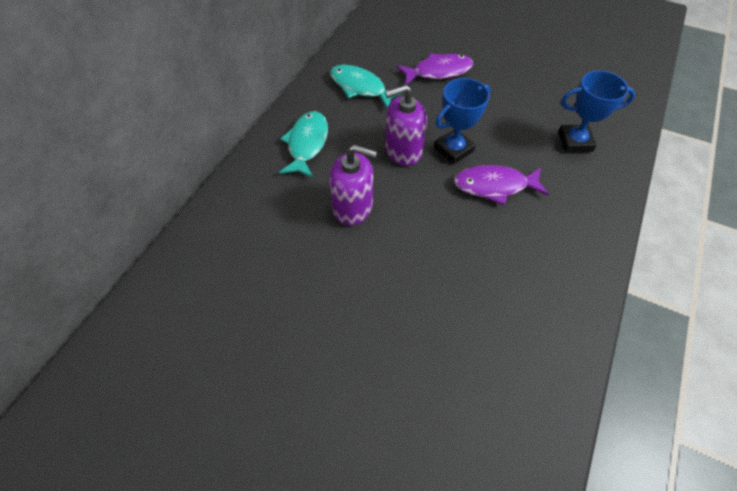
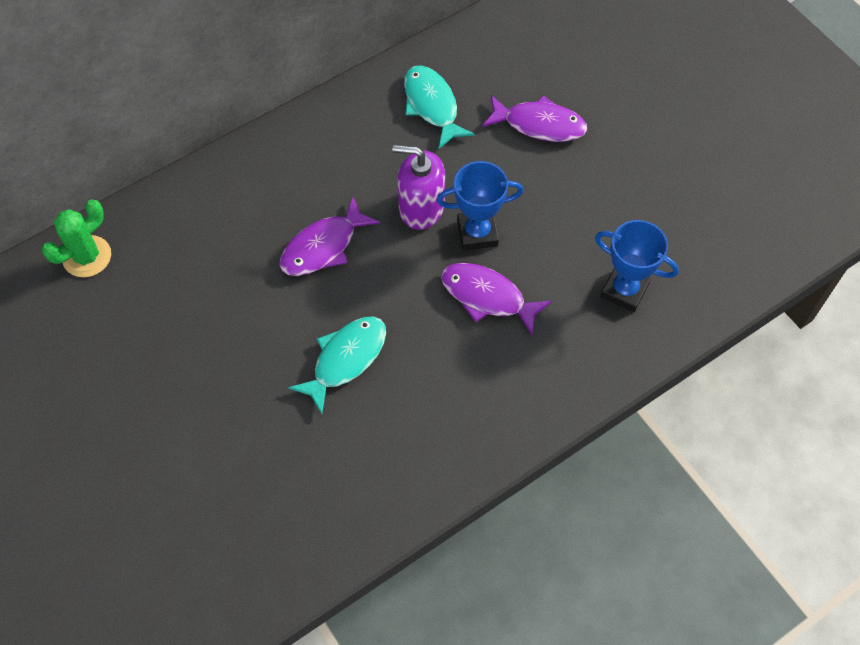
camera: 30 degrees right, 5 degrees up
turquoise fish [279,111,328,178] -> turquoise fish moved to [288,316,386,414]
purple soap dispenser [329,145,377,226] -> purple fish [280,197,380,276]
none -> green cactus [42,199,111,277]

